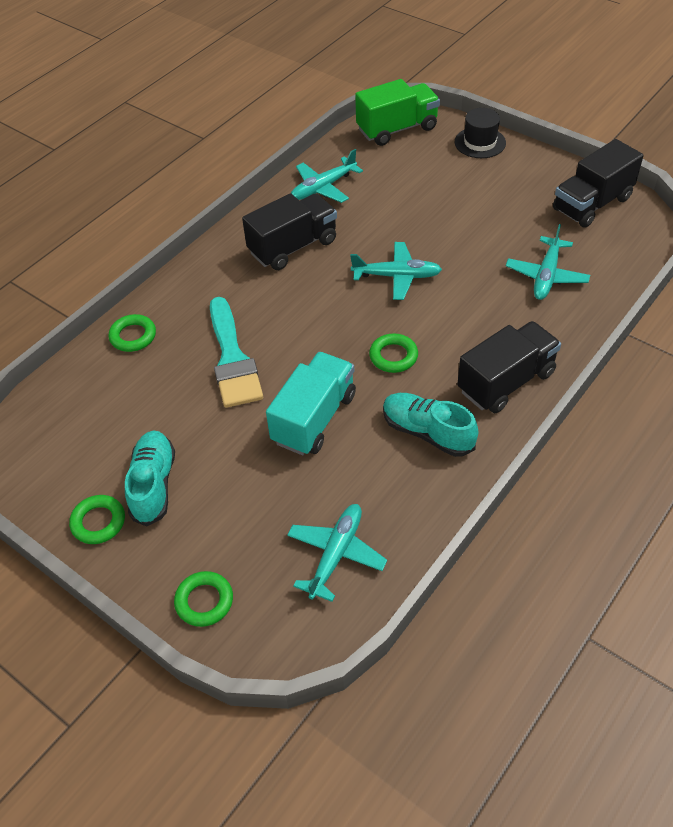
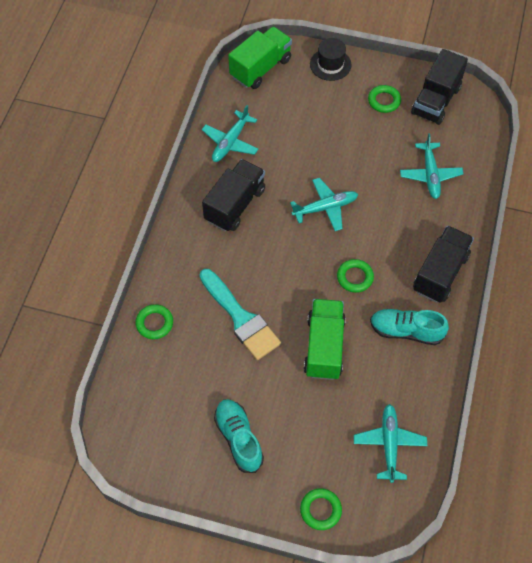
camera: 25 degrees left, 10 degrees up
green ring [69,495,125,544] -> green ring moved to [368,85,401,113]
turquoise truck [266,352,356,455] -> green truck [304,299,346,380]

